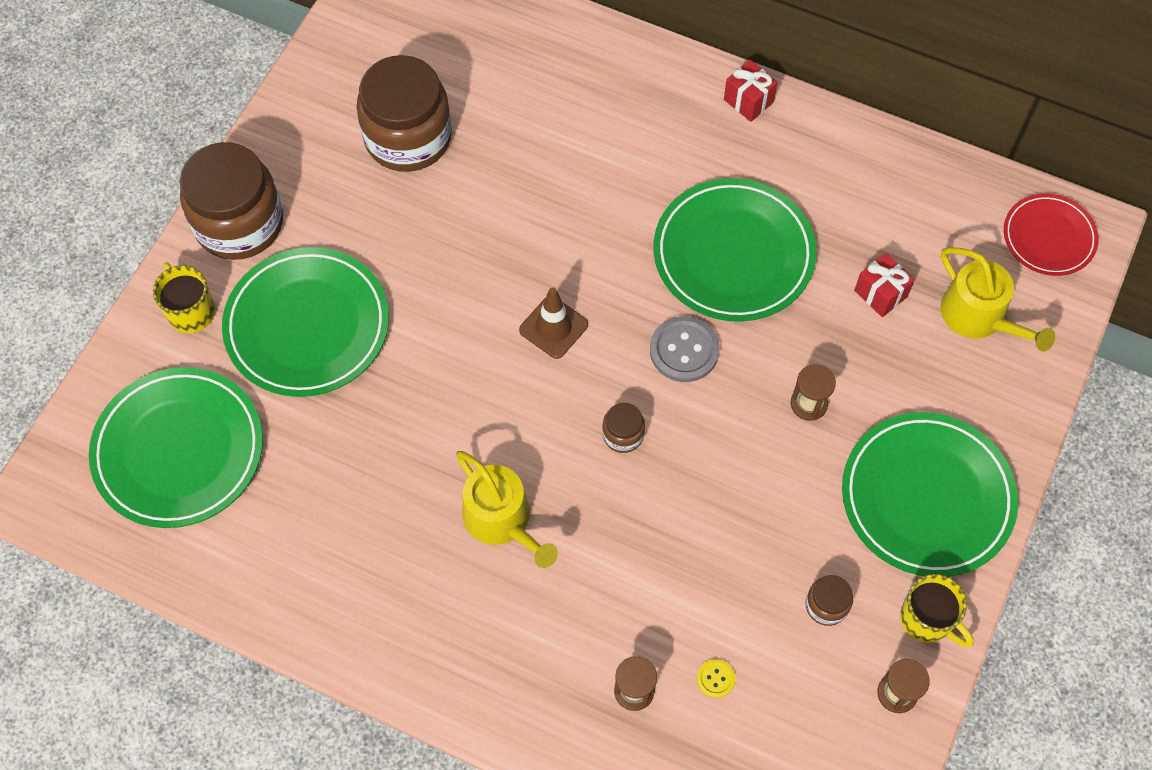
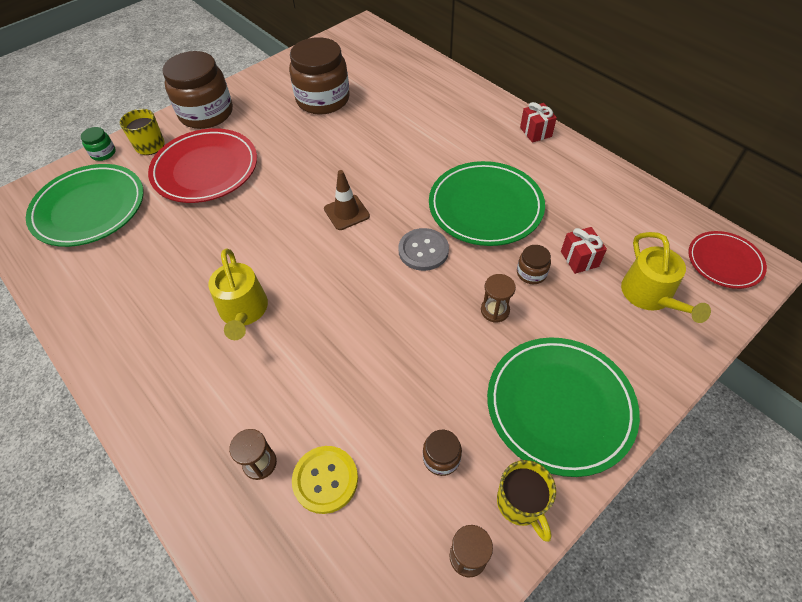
camera: 25 degrees right, 10 degrees down
green plate [222,247,389,397] -> red plate [148,128,257,203]
brown jar [602,403,645,453] -> brown jar moved to [517,245,551,284]
yellow button [697,659,735,698] -> yellow button [292,446,358,514], size x1.98
none -> green jar [81,127,116,161]

